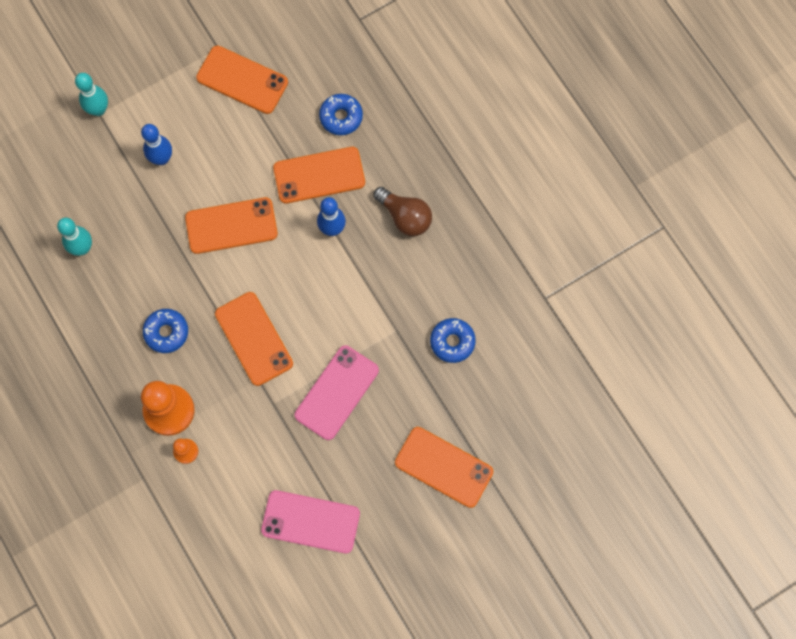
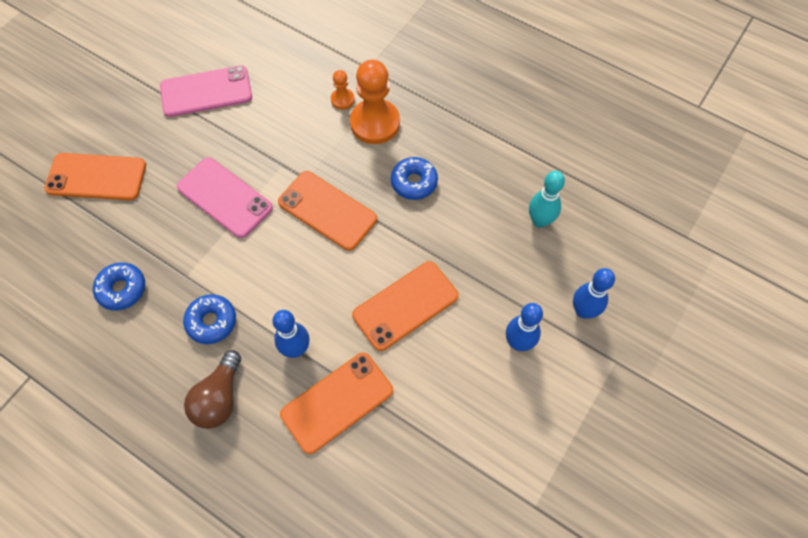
camera: 155 degrees right, 10 degrees down
turquoise bowling pin [75,73,108,116] -> none
orange phone [196,46,288,114] -> none
pink phone [295,345,379,440] -> pink phone turned 60 degrees counterclockwise [177,157,273,238]
blue donut [319,94,363,135] -> blue donut moved to [183,294,236,344]
brown light bulb [373,187,432,236] -> brown light bulb turned 90 degrees counterclockwise [184,350,241,429]
none -> blue bowling pin [573,268,615,319]

